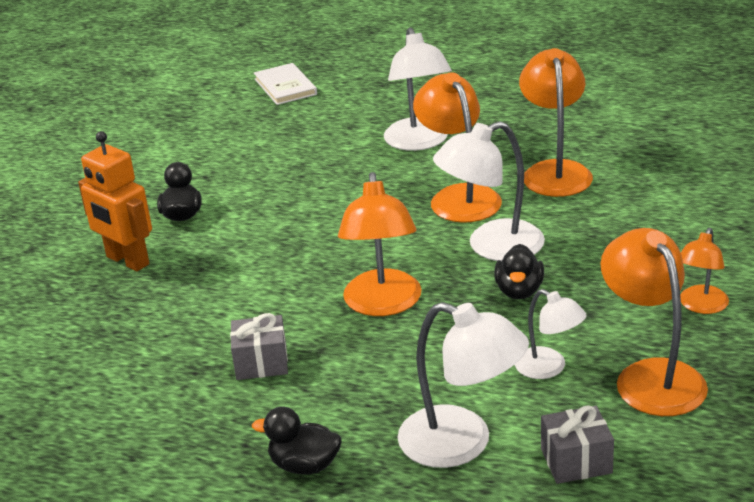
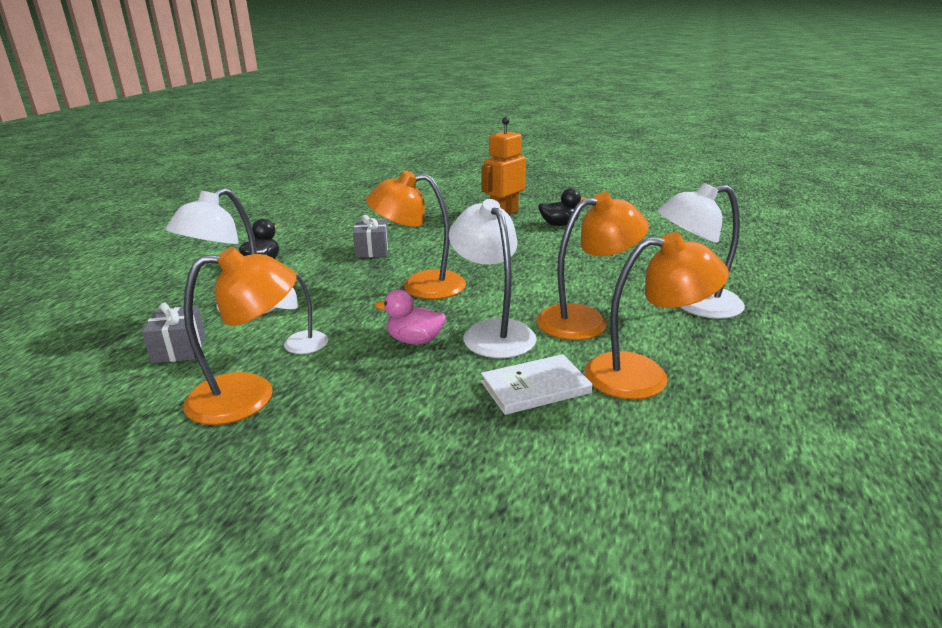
camera: 90 degrees right, 5 degrees down
white book [254,63,317,105] -> white book moved to [481,354,592,415]
black duck [494,244,544,299] -> pink duck [375,290,446,345]
orange lamp [680,228,729,314] -> none

